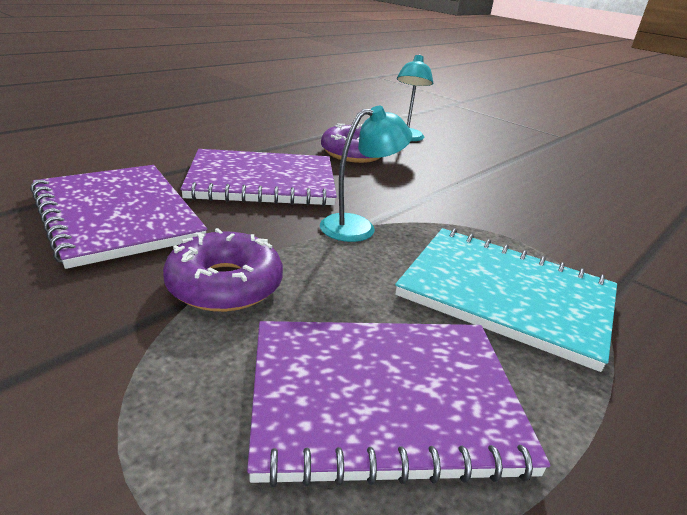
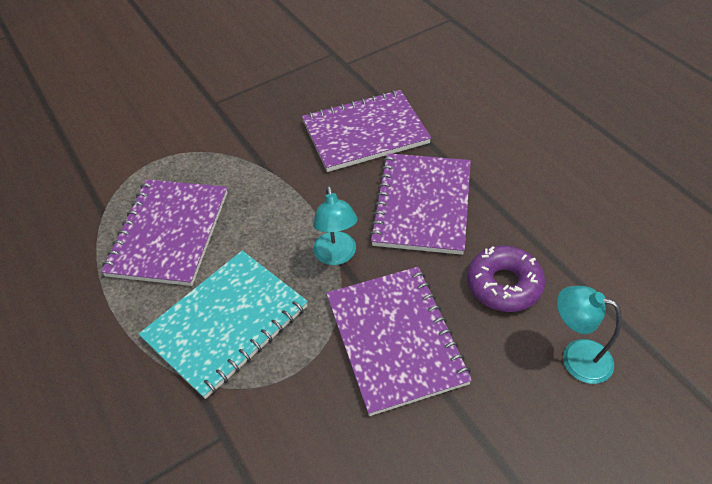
camera: 110 degrees right, 20 degrees up
purple donut [163,228,283,312] -> none
none -> purple notebook [326,267,472,416]

